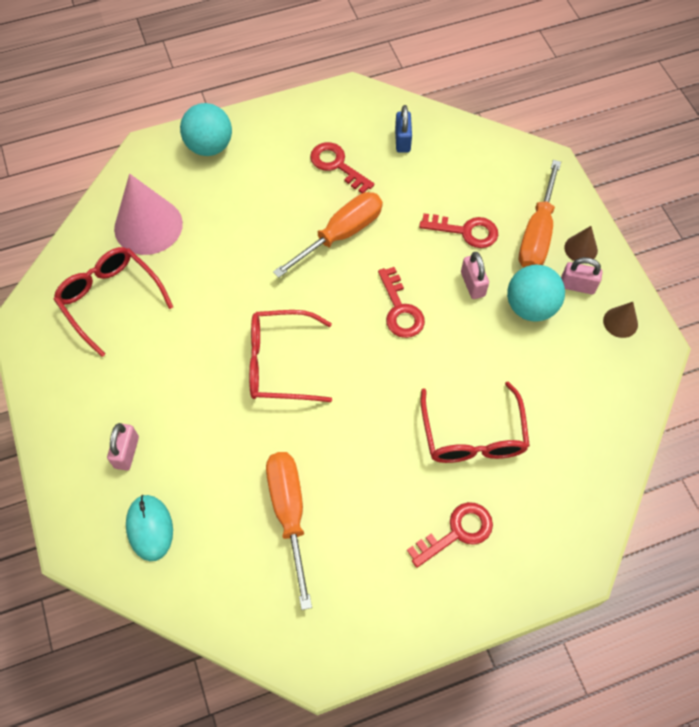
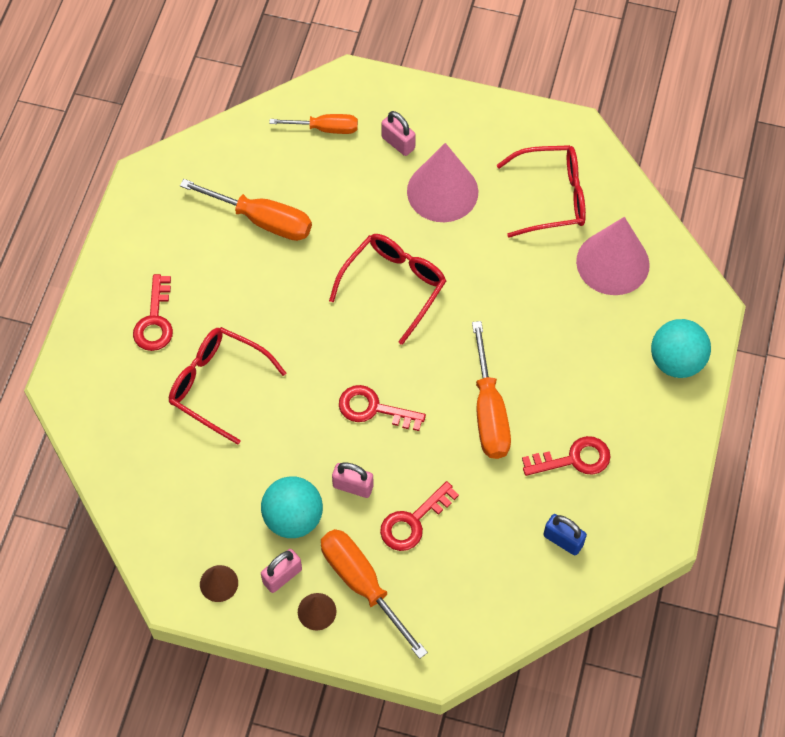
camera: 125 degrees right, 0 degrees up
turquoise mouse [126,495,173,561] -> orange screwdriver [269,114,358,134]
none -> pink cone [407,143,478,222]

